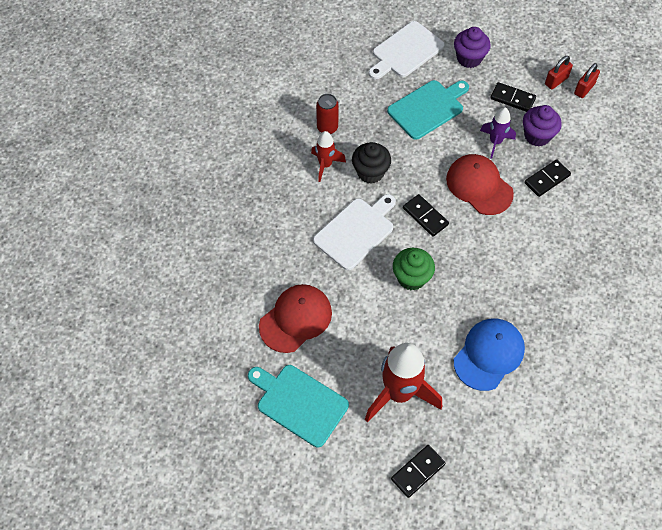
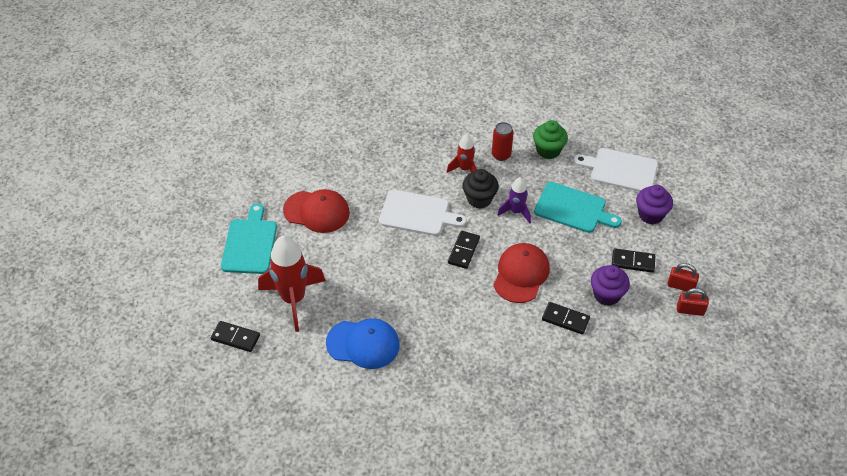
camera: 60 degrees right, 10 degrees down
green cupcake [393,248,435,291] -> green cupcake moved to [533,120,568,159]
purple rocket [480,107,516,159] -> purple rocket moved to [497,177,531,224]
black domino [490,82,536,112] -> black domino turned 75 degrees counterclockwise [612,248,655,273]

